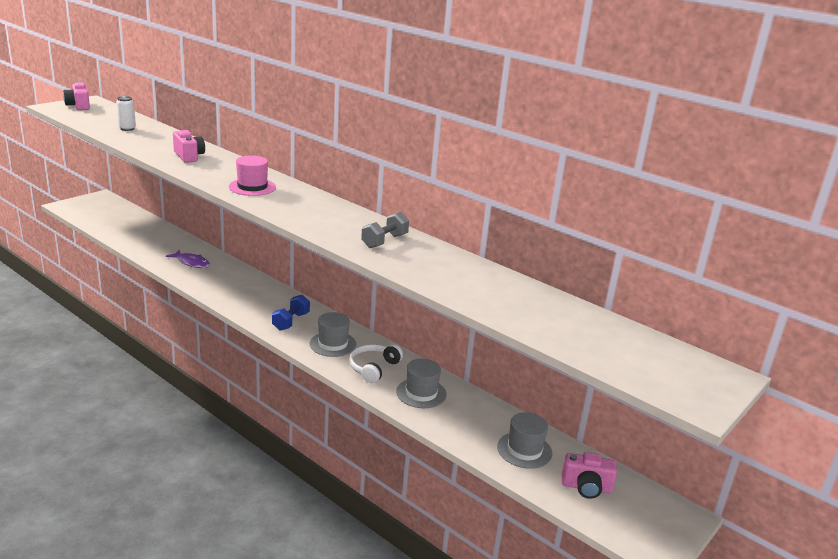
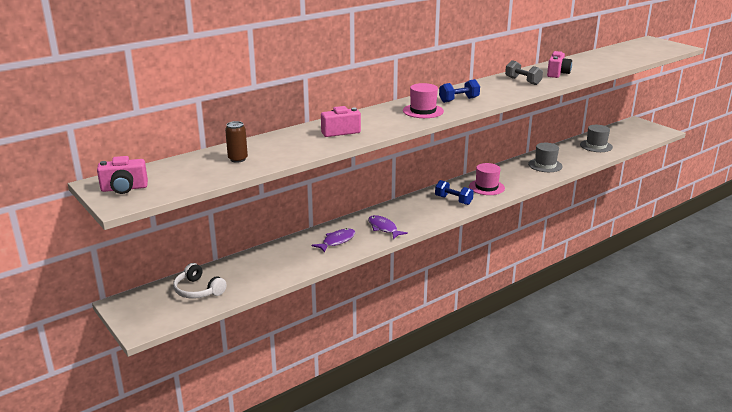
camera: 75 degrees left, 0 degrees up
white can [116,96,136,131] -> brown can [225,121,248,163]
grey hat [310,312,356,357] -> pink hat [469,163,505,195]
white headphones [349,344,403,383] -> white headphones moved to [173,263,227,299]
pink camera [562,452,617,499] -> pink camera moved to [547,51,572,78]
none -> purple fish [368,215,408,239]
none -> blue dumbbell [439,79,480,103]

